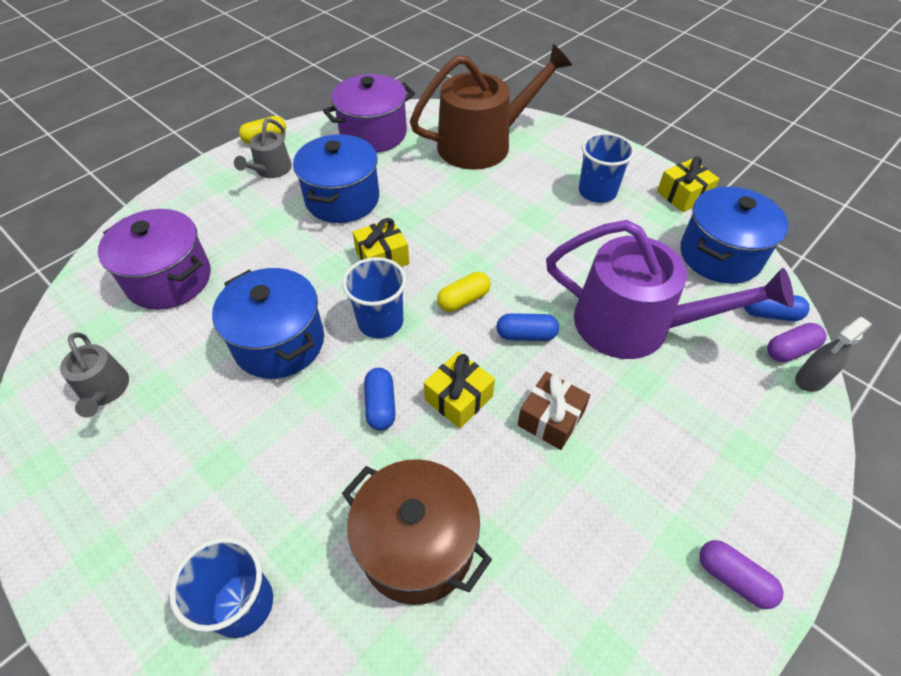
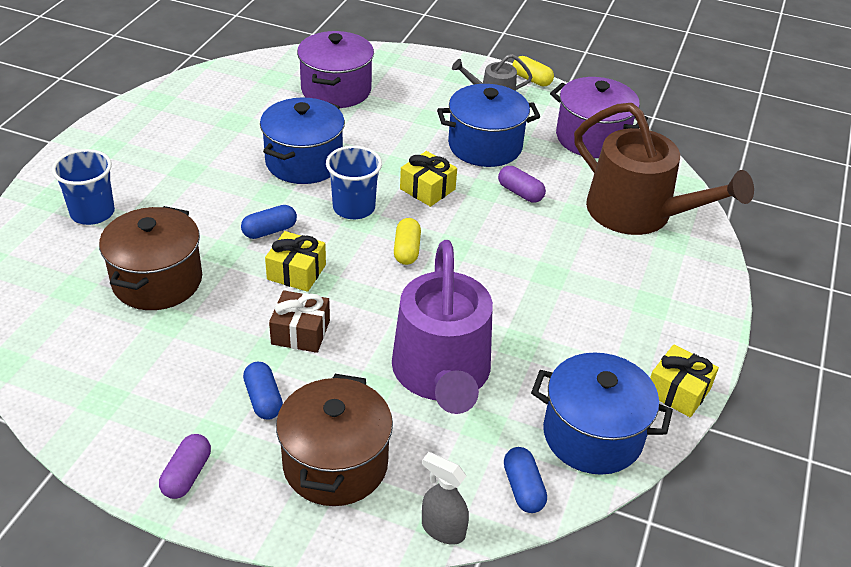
camera: 65 degrees right, 10 degrees down
grey watering can [60,332,129,417] -> none
yellow capsule [437,272,491,312] -> yellow capsule turned 60 degrees clockwise [394,218,421,265]
blue capsule [496,313,559,341] -> blue capsule moved to [243,362,283,420]
blue cup [579,132,635,203] -> none
purple capsule [767,323,827,362] -> purple capsule moved to [498,166,546,203]
none -> brown pot [276,374,393,506]

